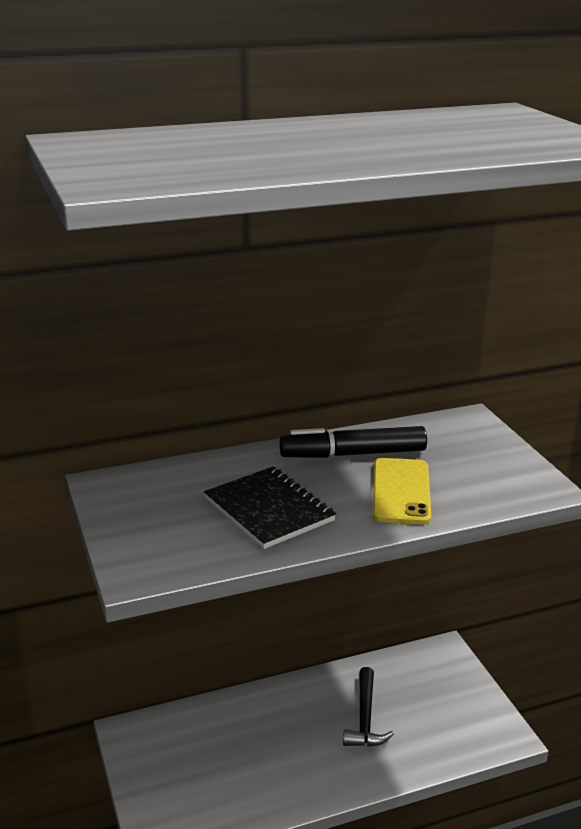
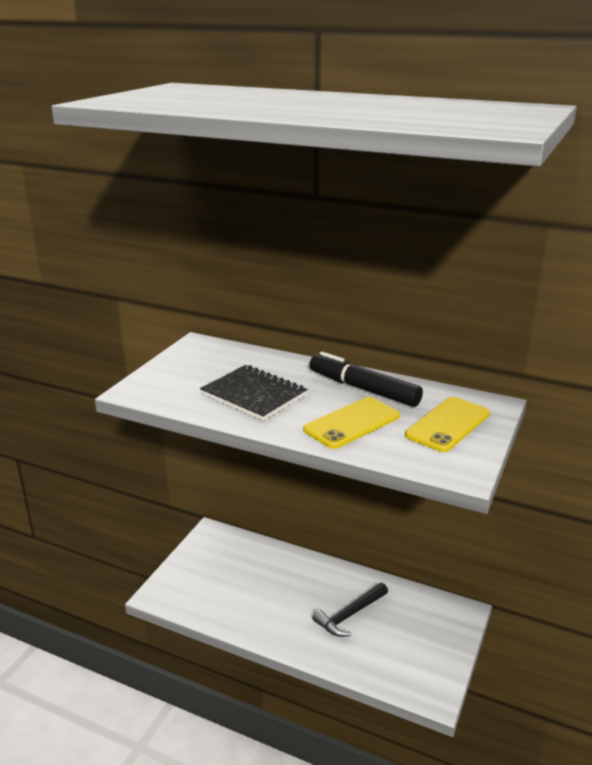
camera: 45 degrees right, 0 degrees up
black notebook [204,466,336,549] -> black notebook turned 60 degrees counterclockwise [200,365,307,421]
none -> yellow phone [405,397,490,452]

